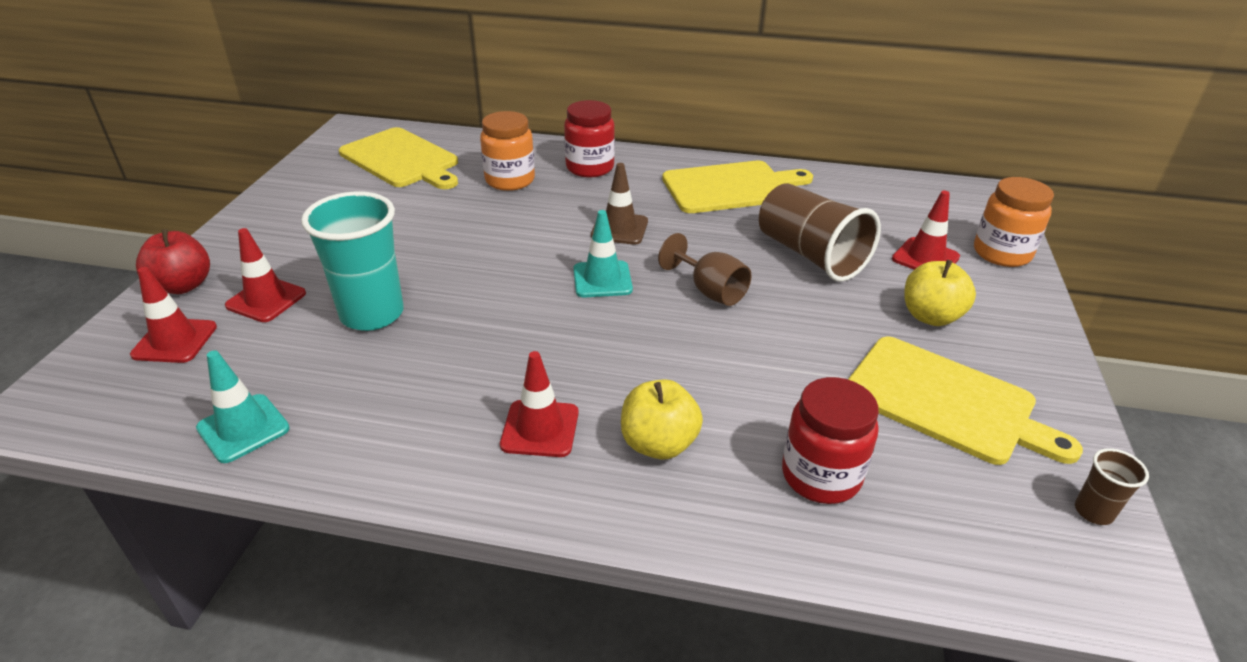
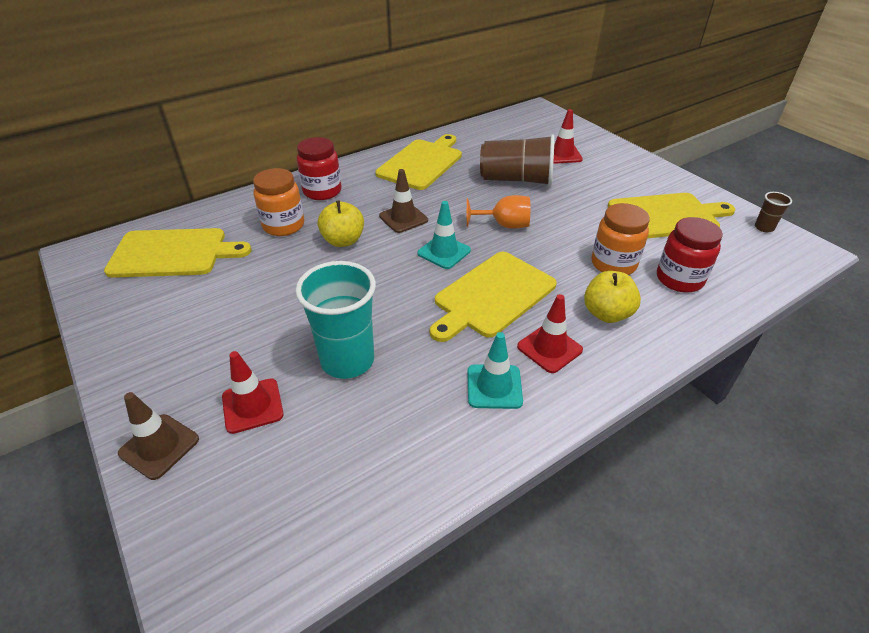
camera: 45 degrees left, 5 degrees up
red traffic cone [130,267,217,363] -> none
red apple [136,229,210,294] -> brown traffic cone [118,392,199,480]
turquoise traffic cone [196,350,290,463] -> turquoise traffic cone moved to [467,332,523,409]
brown goblet [658,233,752,306] -> orange goblet [467,195,530,229]
yellow apple [905,260,976,326] -> yellow apple moved to [318,201,364,247]
orange jar [974,177,1054,267] -> orange jar moved to [591,203,650,275]
none -> yellow cutting board [430,252,557,342]

